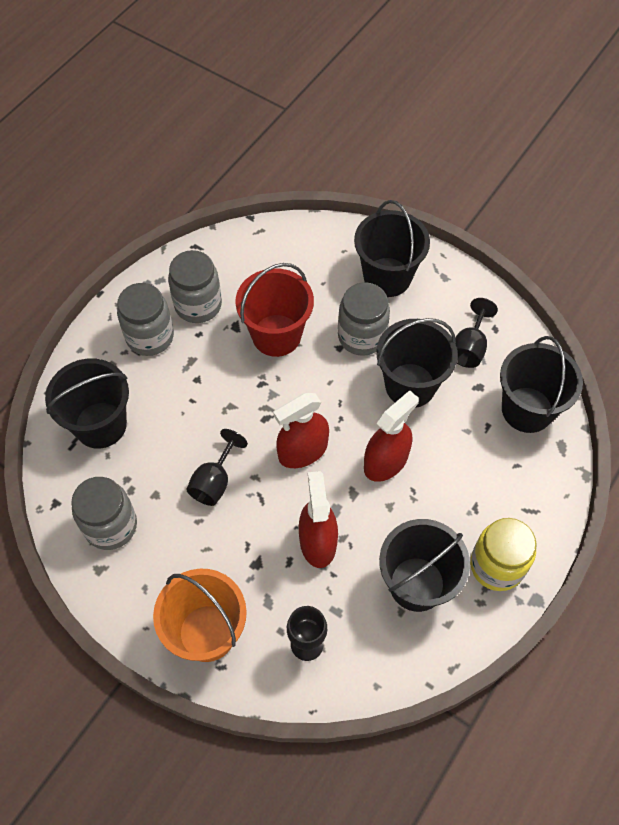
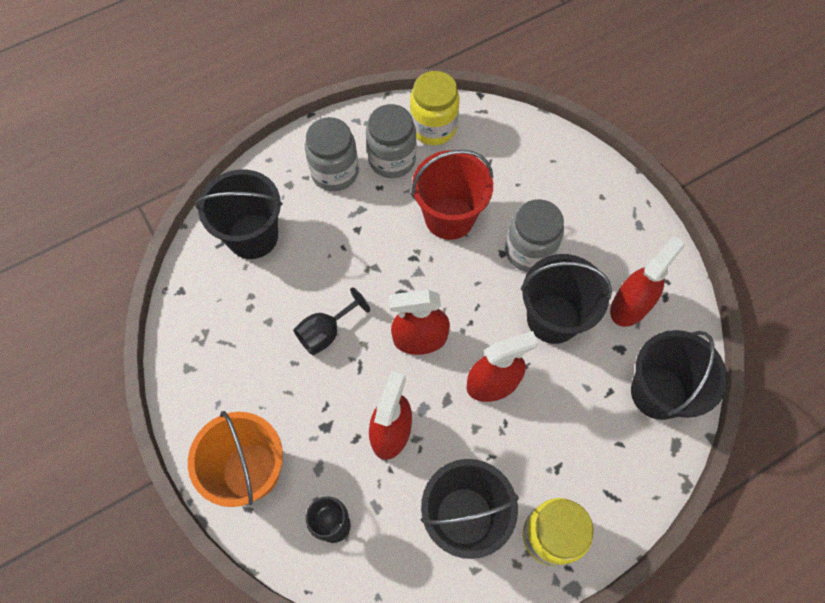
camera: 25 degrees right, 5 degrees up
grey jar [71,477,137,550] -> none
black bucket [354,200,430,297] -> none
black goblet [455,298,498,368] -> red spray bottle [610,236,685,327]
none -> yellow jar [410,71,460,145]

